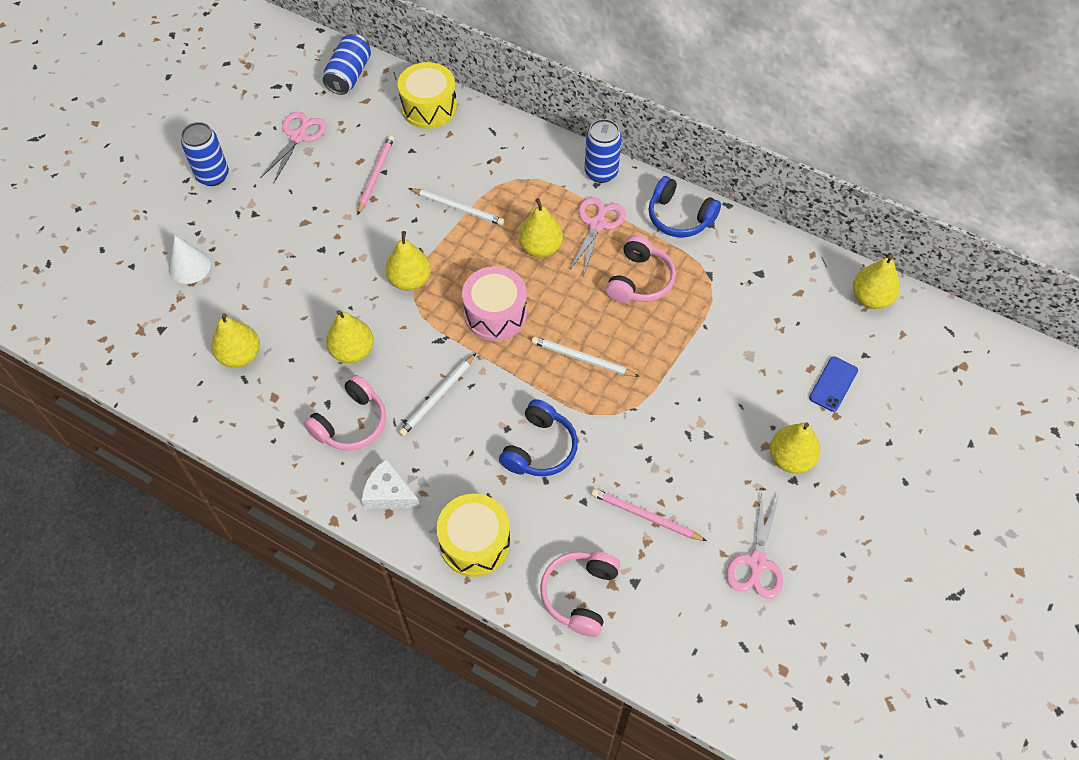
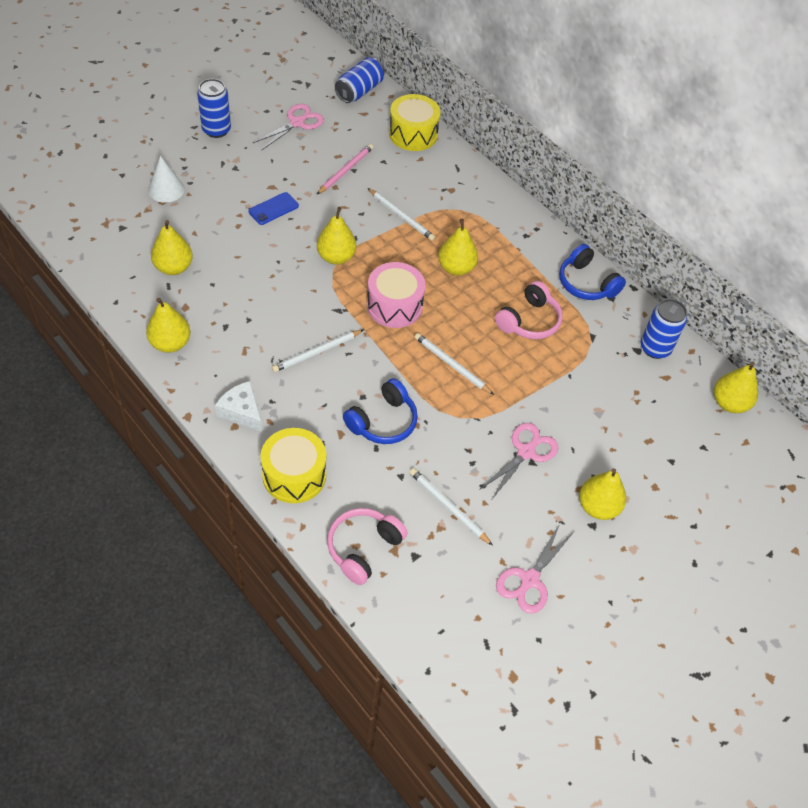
camera: 15 degrees right, 5 degrees down
pink headphones [304,375,386,451] -> none
yellow pear [326,310,374,363] -> yellow pear moved to [146,298,190,353]
pink scissors [569,197,625,277] -> pink scissors moved to [479,423,559,499]
blue can [585,119,622,183] -> blue can moved to [641,299,687,359]
pink pencil [591,488,707,541] -> white pencil [409,468,493,546]
blue phone [809,357,858,412] -> blue phone moved to [249,192,299,225]

